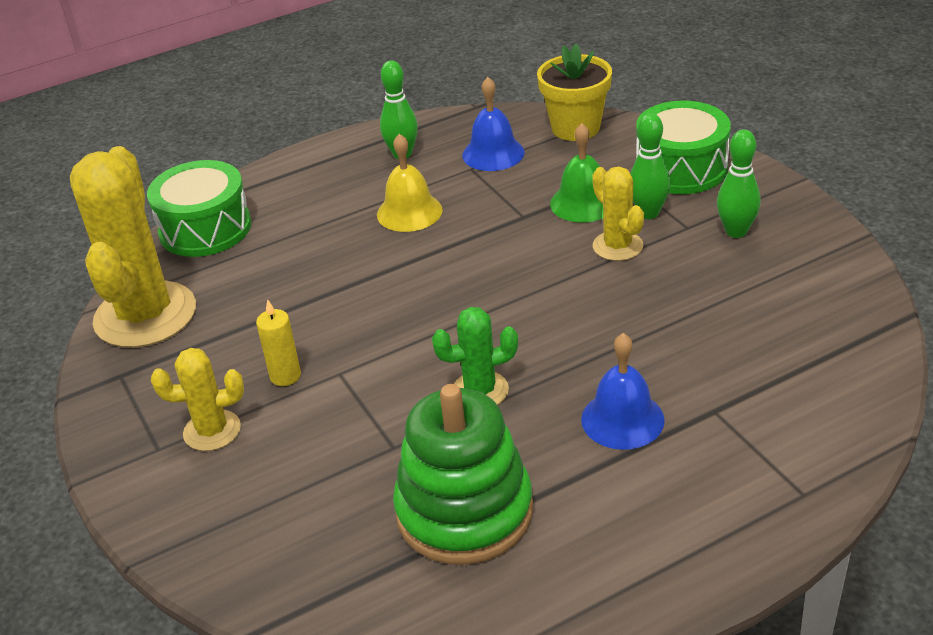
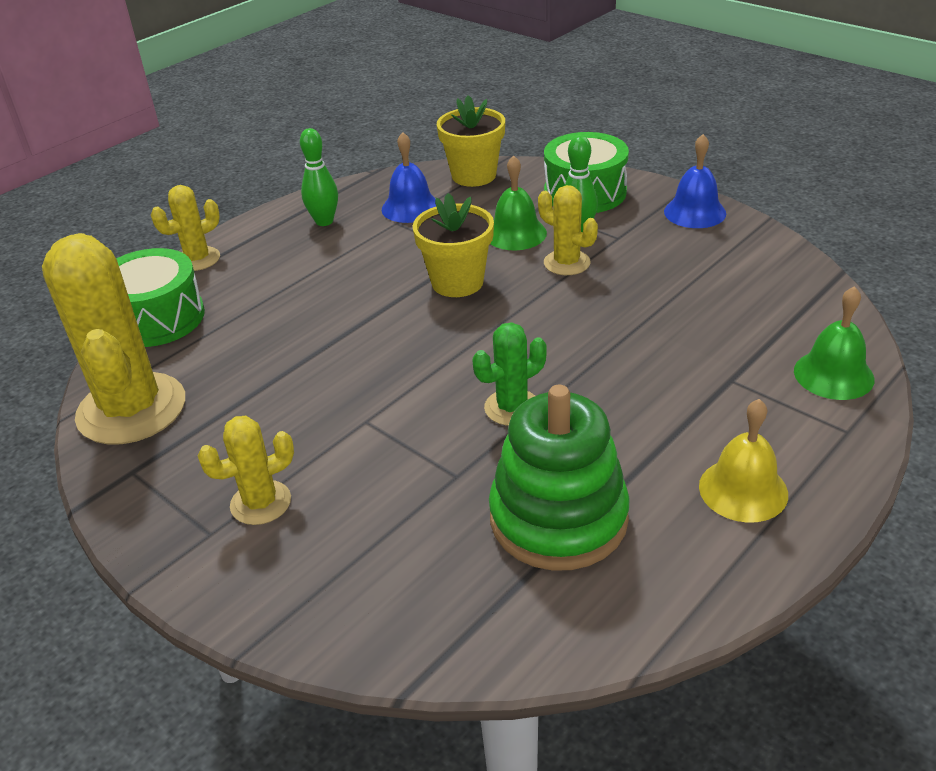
camera: 20 degrees left, 0 degrees up
yellow candle [256,299,301,386] -> none
yellow bell [377,134,443,232] -> yellow bell moved to [699,399,788,523]
blue bell [581,333,665,450] -> blue bell moved to [664,134,726,228]
green bowling pin [717,130,761,238] -> none
none -> yellow cactus [151,185,220,271]
none -> yellow flower pot [413,193,494,297]
none -> green bell [794,286,874,400]

